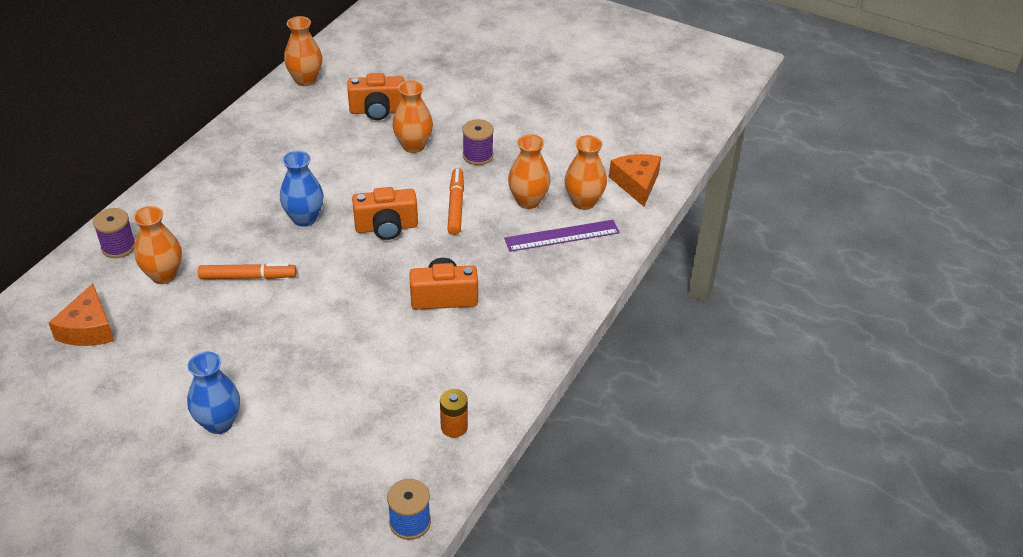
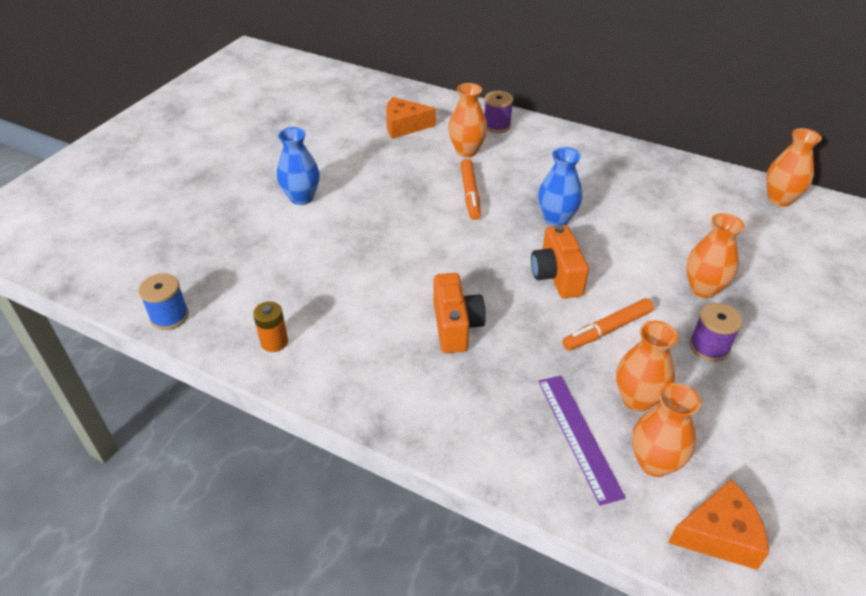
camera: 90 degrees right, 0 degrees up
orange camera [347,73,405,120] -> none
orange marker [447,168,464,235] -> orange marker turned 150 degrees clockwise [563,298,654,351]

